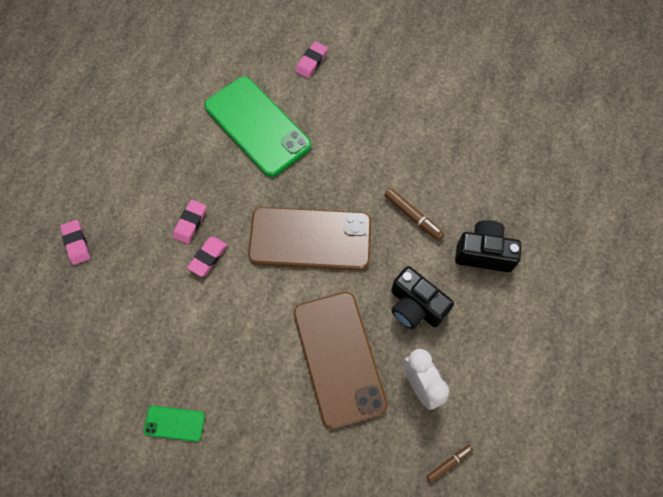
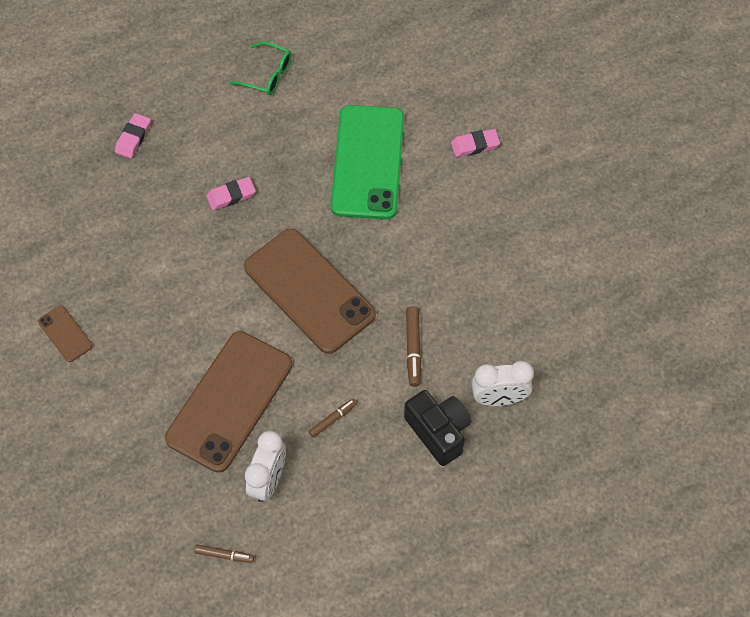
camera: 45 degrees right, 5 degrees down
green phone [144,406,205,442] -> brown phone [38,305,92,362]
pink eraser [187,237,227,277] -> none
black camera [391,266,454,329] -> brown marker [309,398,357,437]
none -> green glasses [229,42,292,95]
none -> white clock [471,361,534,406]

